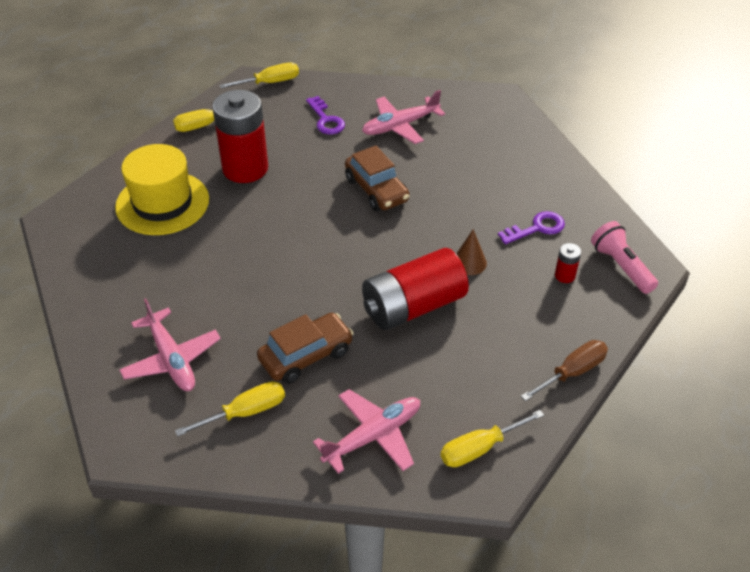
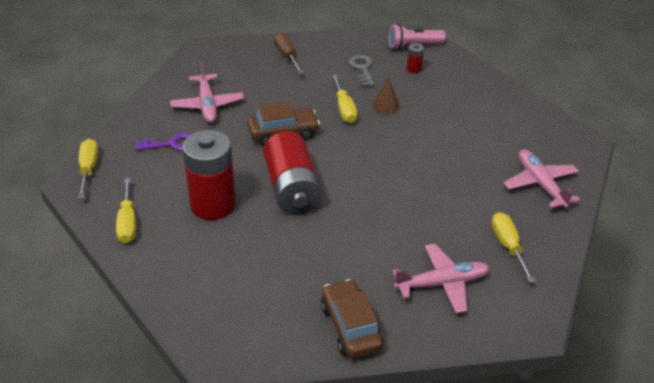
camera: 75 degrees left, 5 degrees down
yellow hat [115,144,209,235] -> none
brown car [257,313,354,384] -> brown car moved to [321,279,383,358]
red battery [362,248,469,330] -> red battery moved to [263,131,322,214]
yellow screwdriver [441,410,544,467] -> yellow screwdriver moved to [332,75,358,123]
purple key [498,211,565,244] -> grey key [349,55,375,87]
brown screwdriver [521,340,608,401] -> brown screwdriver moved to [274,32,304,74]

